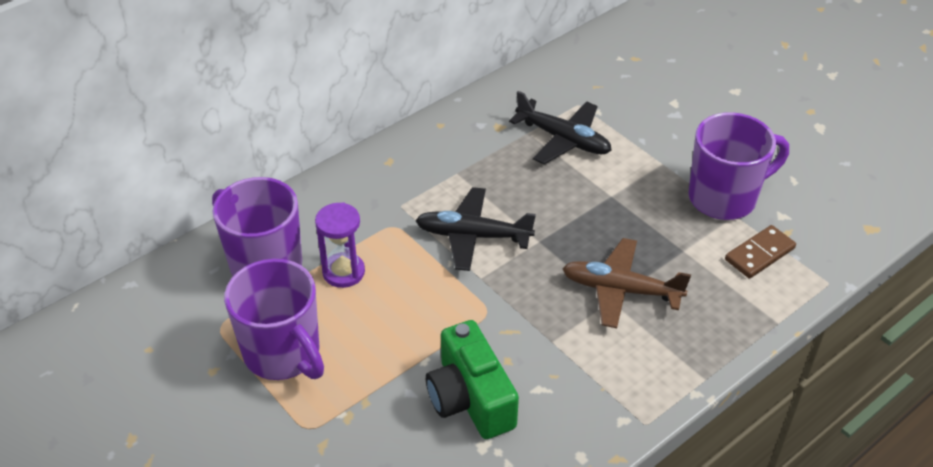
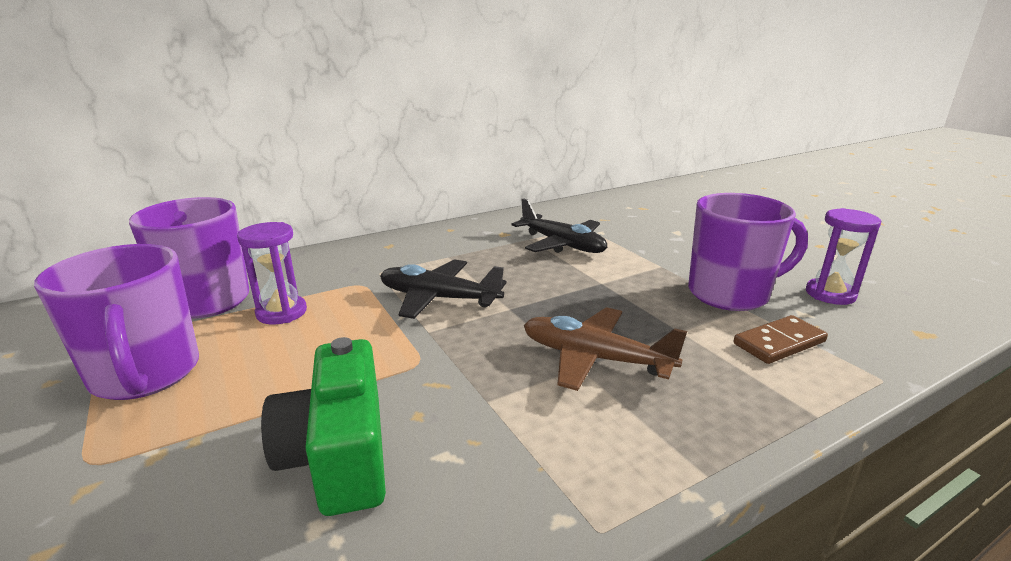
camera: 10 degrees right, 20 degrees down
none -> purple hourglass [806,208,882,305]

